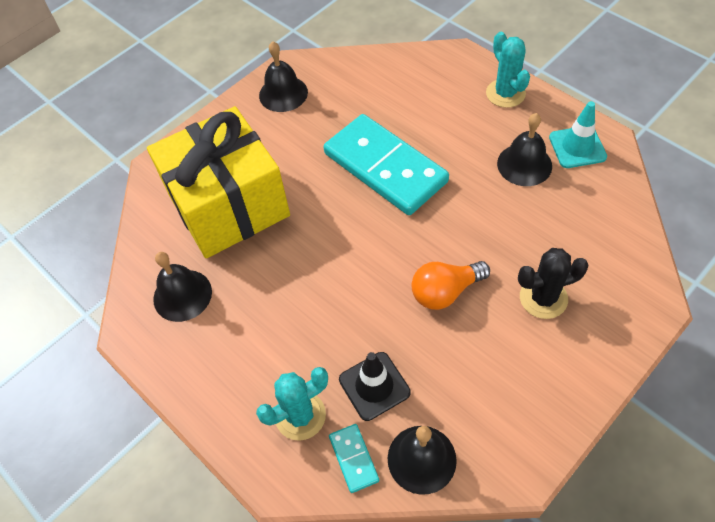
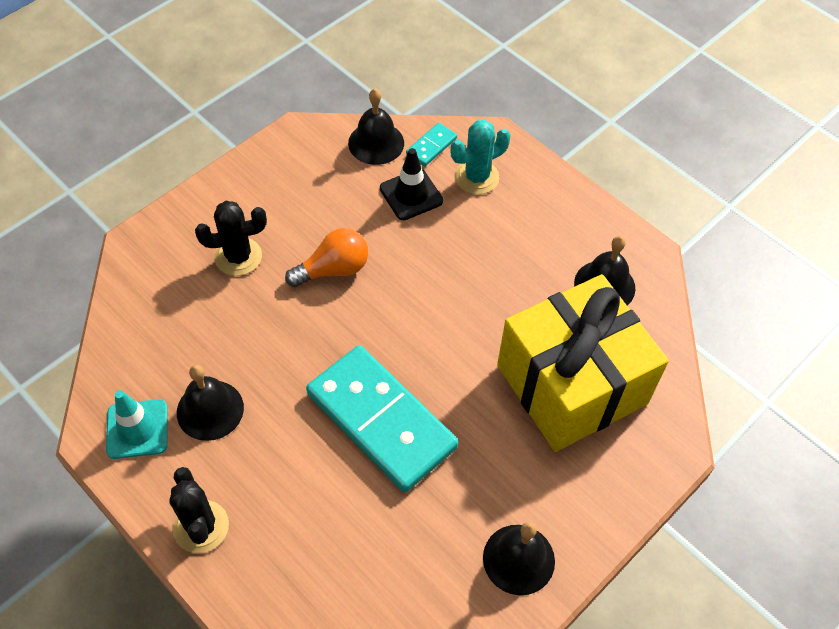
camera: 175 degrees right, 0 degrees up
turquoise domino [329,424,379,493] -> turquoise domino turned 60 degrees clockwise [406,123,457,167]
turquoise cactus [486,32,530,108] -> black cactus [169,467,229,553]

